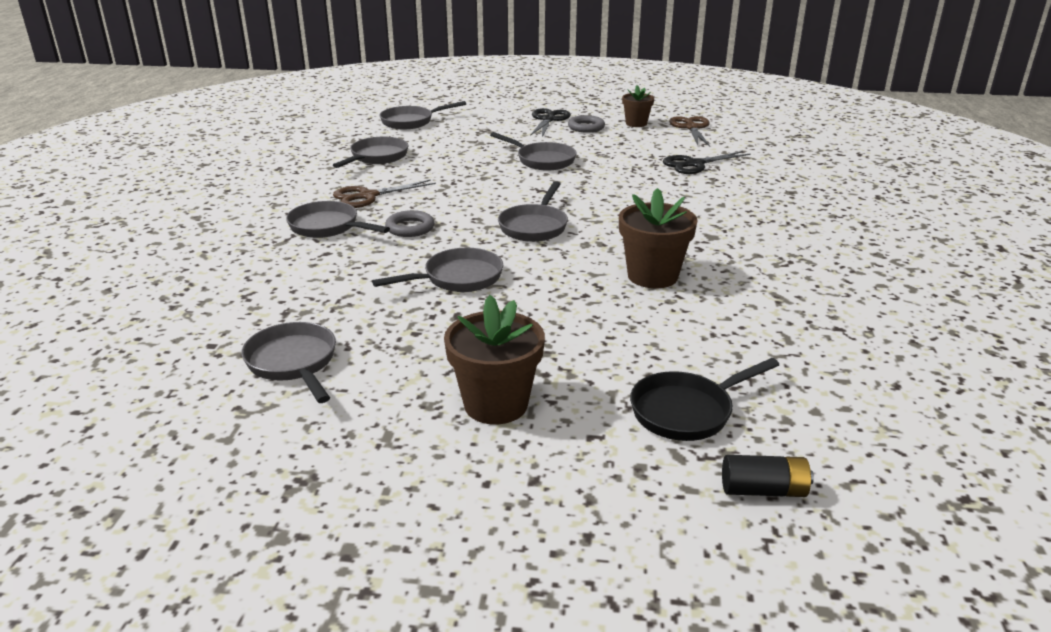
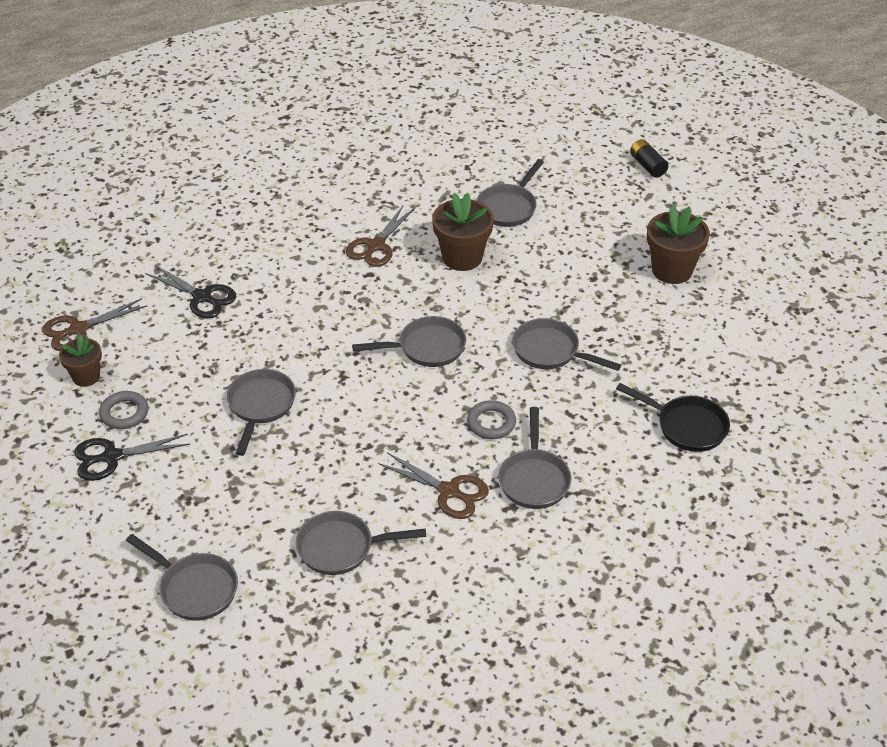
camera: 120 degrees left, 15 degrees up
grey pan [241,322,336,403] -> grey pan moved to [477,159,544,227]
black pan [630,358,779,441] -> black pan moved to [616,383,730,452]
none -> brown scissors [346,206,415,267]

